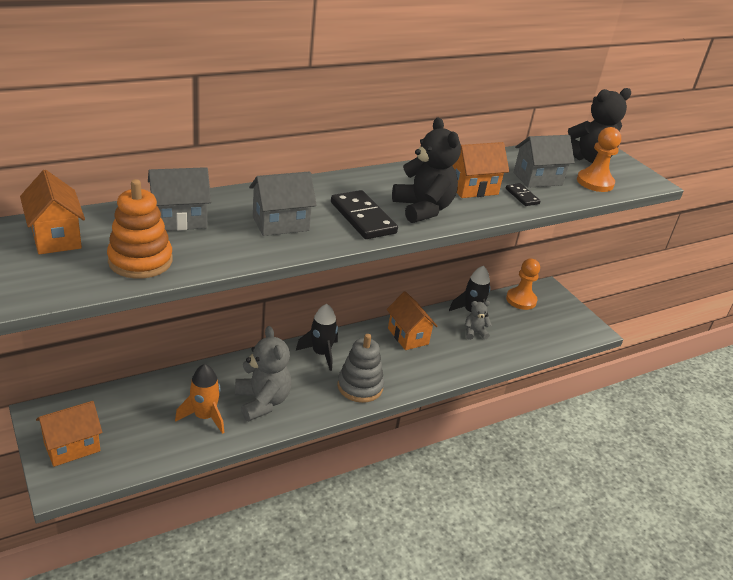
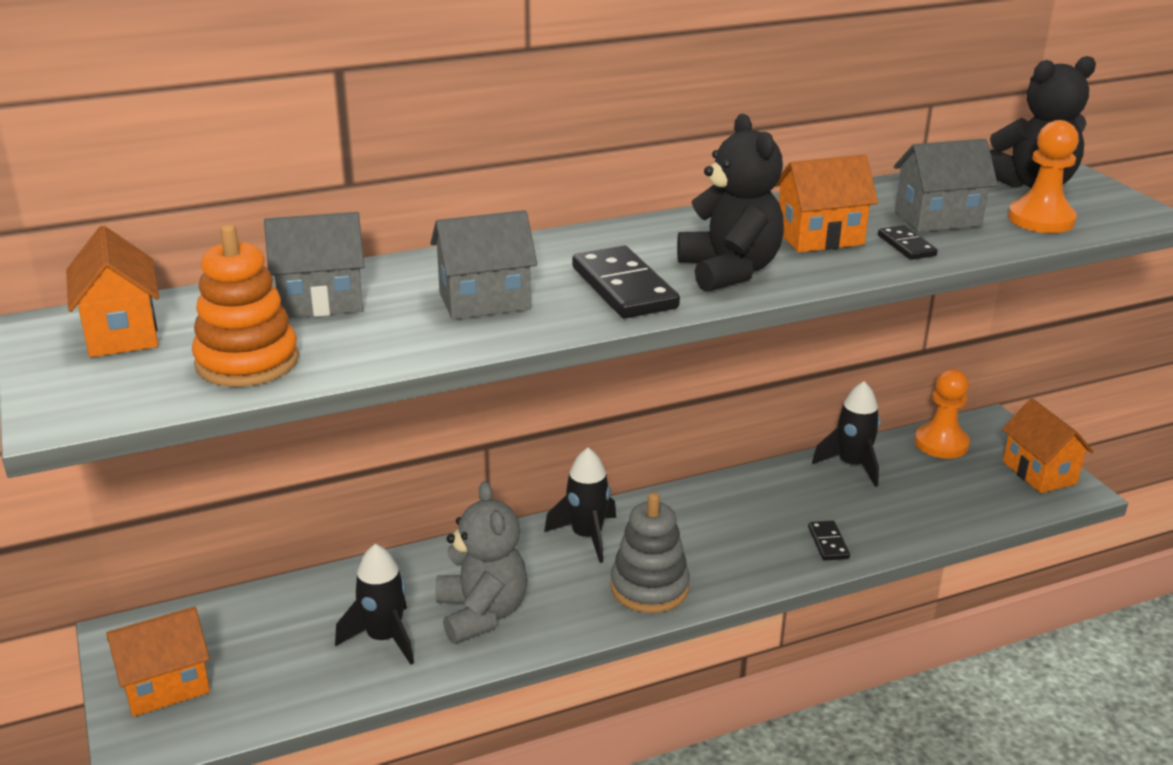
camera: 10 degrees right, 5 degrees down
orange rocket [175,364,224,434] -> black rocket [335,544,414,665]
orange house [387,291,437,350] -> orange house moved to [1002,398,1094,493]
grey teddy bear [465,301,492,340] -> none
none -> black domino [808,520,850,561]

